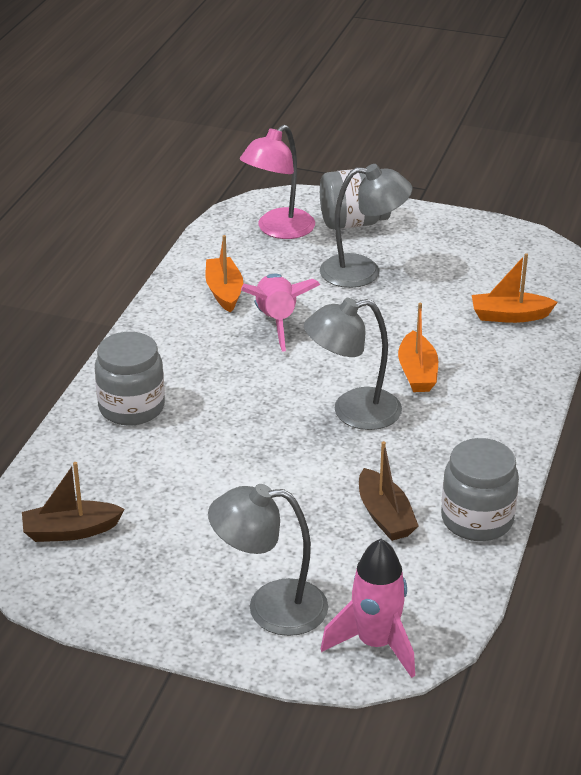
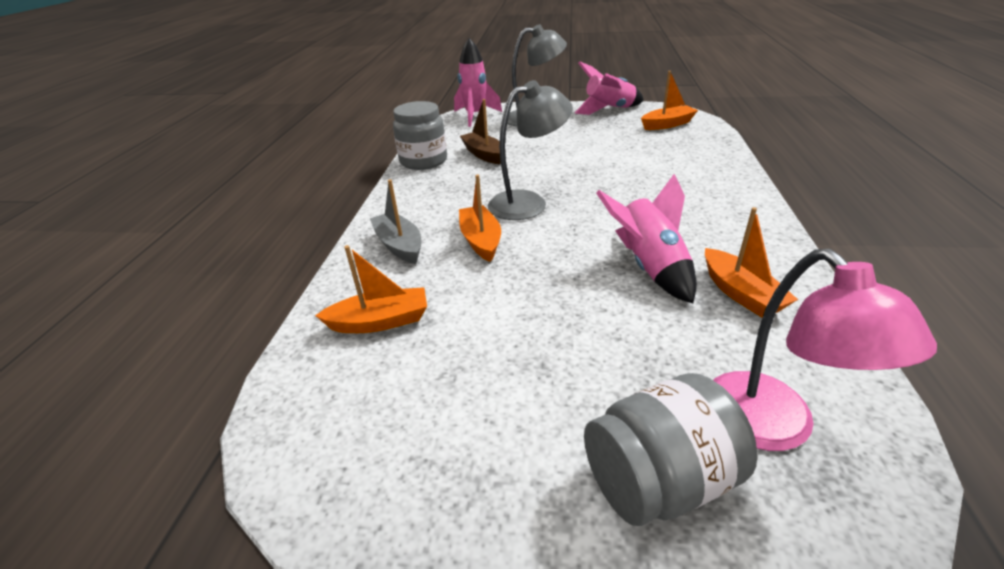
camera: 170 degrees right, 0 degrees up
brown boat [22,462,125,542] -> orange boat [641,71,698,130]
grey jar [95,332,165,426] -> none
pink lamp [240,125,315,239] -> pink lamp turned 135 degrees clockwise [713,249,937,451]
grey lamp [320,164,412,288] -> none
none -> grey boat [370,179,421,264]
none -> pink rocket [575,61,644,115]

